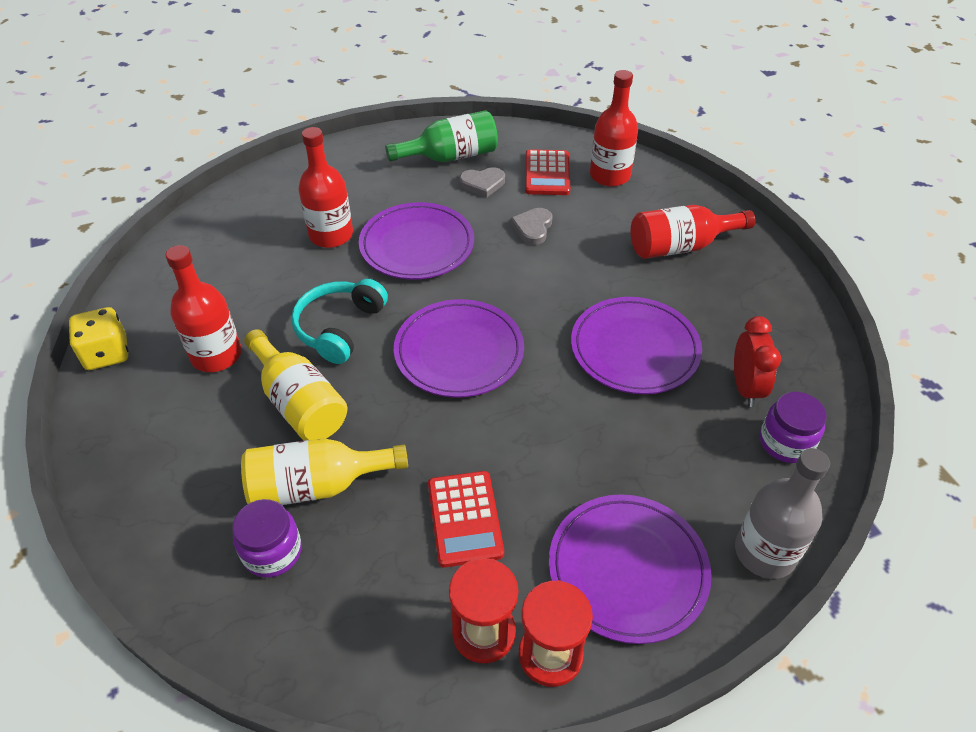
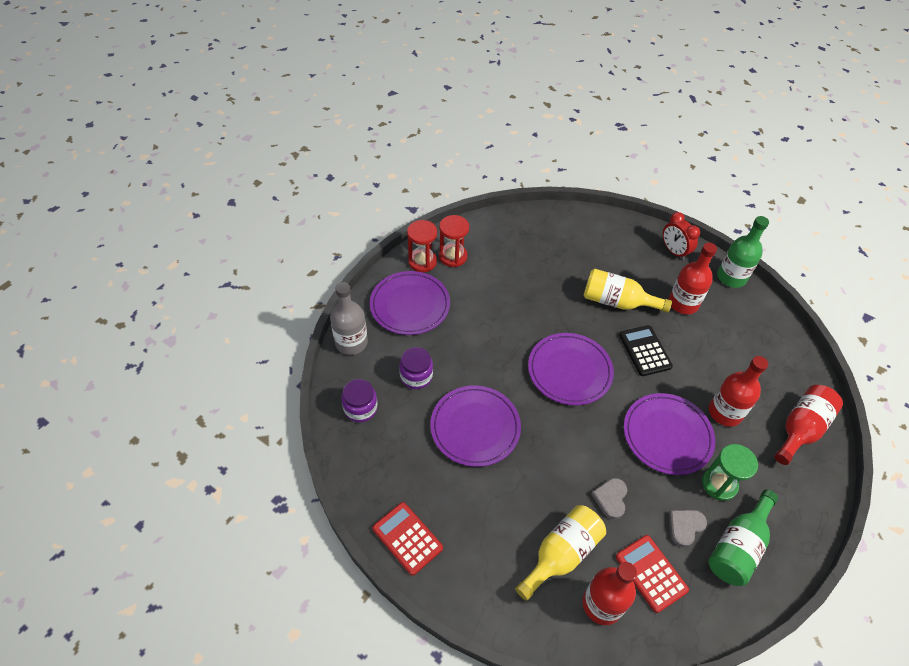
camera: 145 degrees right, 5 degrees up
yellow dice [69,307,129,370] -> green bottle [717,216,769,288]
purple jar [232,499,302,578] -> purple jar moved to [399,347,433,389]
yellow bottle [241,438,408,505] -> yellow bottle moved to [515,505,606,601]
turquoise headphones [291,279,388,364] -> black calculator [619,325,673,376]
red calculator [428,471,504,567] -> red calculator moved to [372,502,443,576]
grey heart [510,208,552,245] -> grey heart turned 150 degrees counterclockwise [591,478,627,520]
red bottle [631,205,755,259] -> red bottle moved to [775,385,843,465]
red clock [734,316,781,407] -> red clock moved to [663,212,700,260]
none -> green hourglass [702,444,758,501]

